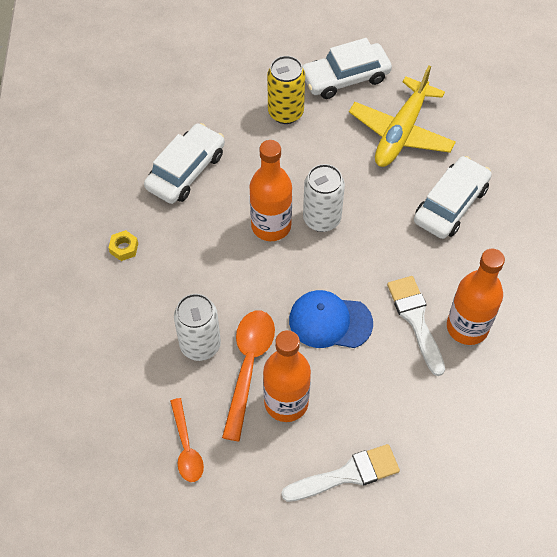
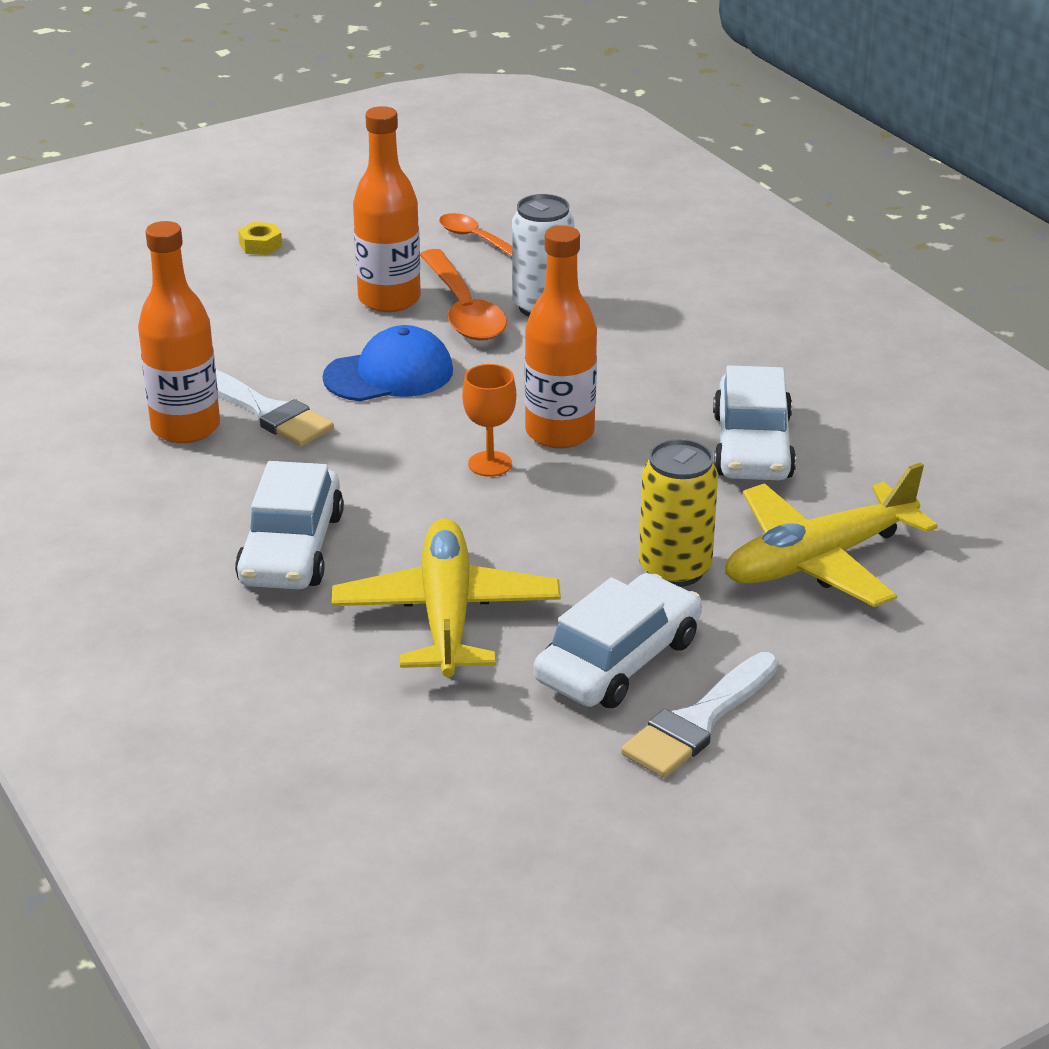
camera: 150 degrees right, 25 degrees down
yellow nut [109,230,138,261] -> yellow nut moved to [238,222,282,255]
white brush [281,444,400,502] -> white brush moved to [621,652,779,778]
white can [303,164,345,232] -> orange goblet [462,364,516,477]
none -> yellow plane [725,462,938,607]

